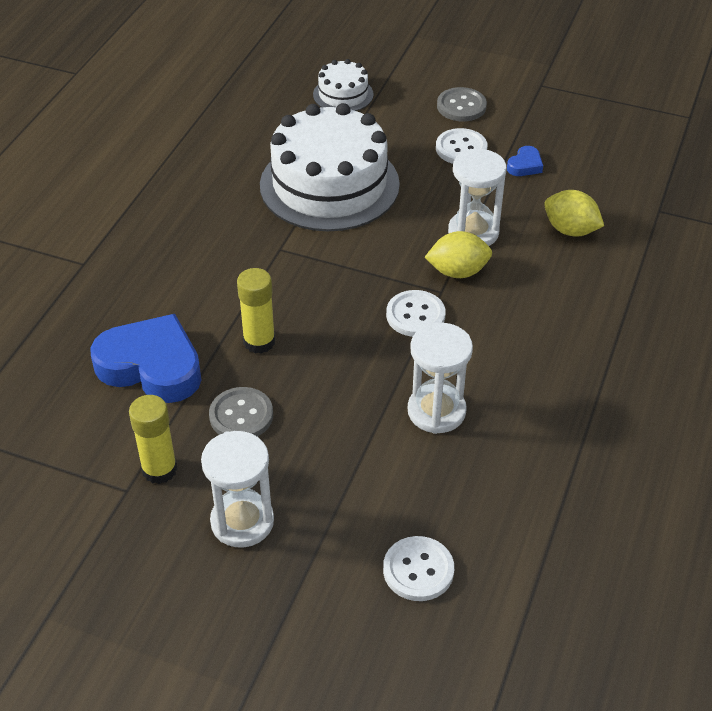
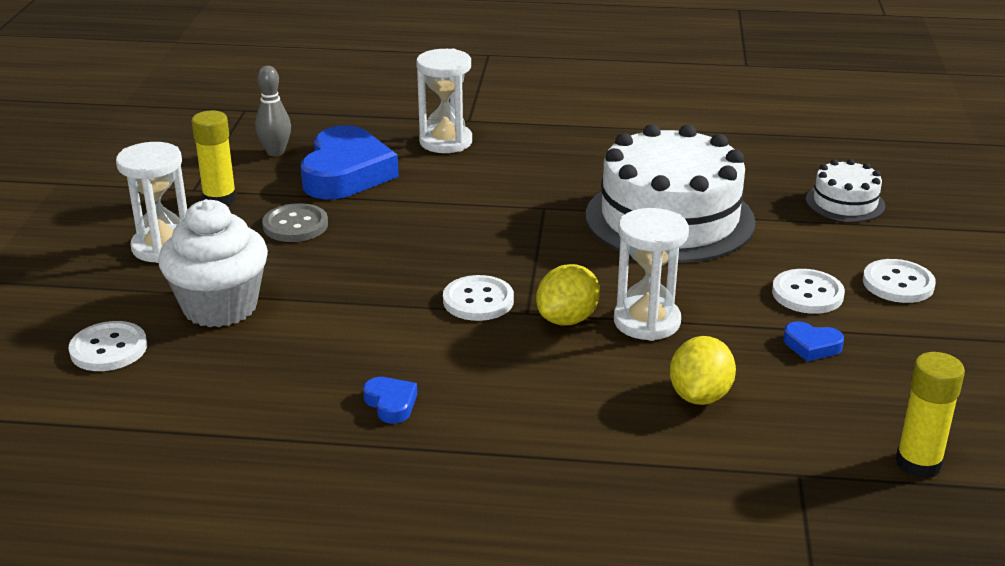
camera: 75 degrees right, 15 degrees down
yellow glue stick [237,268,275,354] -> yellow glue stick moved to [895,352,965,478]
white hourglass [408,323,473,434] -> white hourglass moved to [416,49,472,153]
yellow lemon [425,231,492,278] -> yellow lemon turned 60 degrees clockwise [536,264,600,325]
grey button [437,87,487,122] -> white button [863,259,936,303]
none -> white cupcake [158,199,268,327]
none -> grey bowling pin [255,66,291,156]
none -> blue heart [363,377,417,423]

